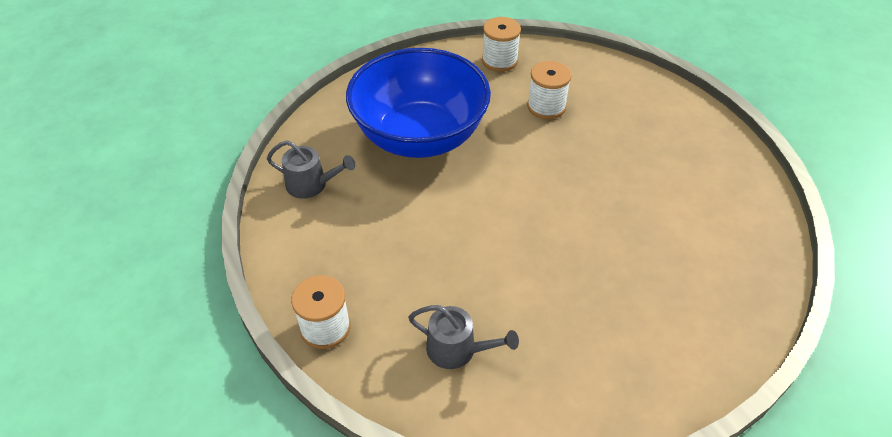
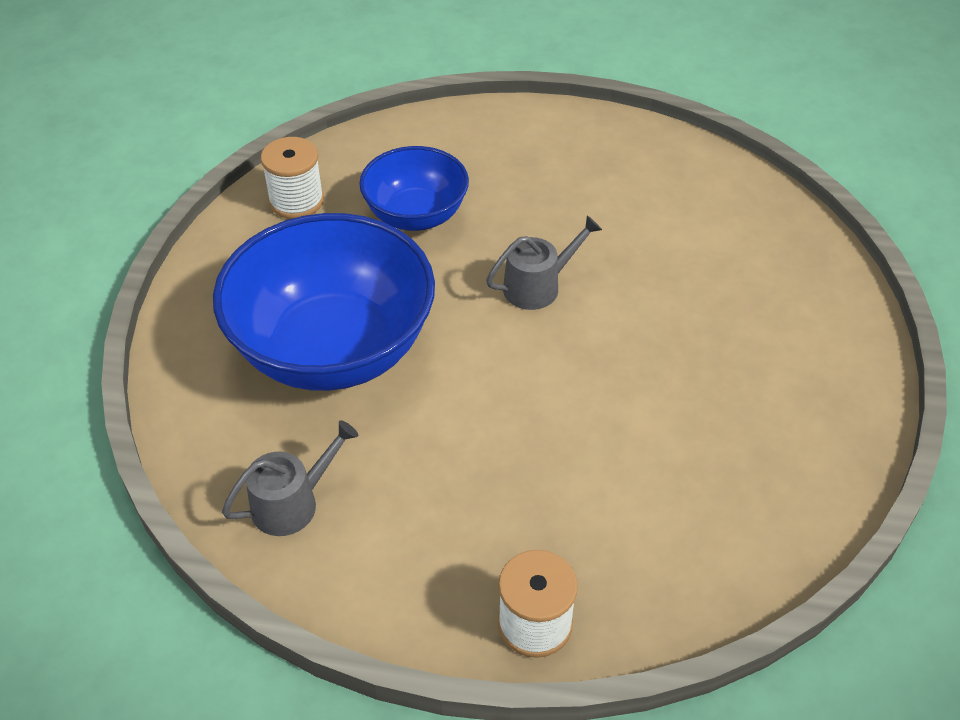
camera: 50 degrees left, 0 degrees up
grey watering can [408,305,519,369] -> grey watering can moved to [486,216,602,310]
white spool [527,61,572,119] -> blue bowl [359,146,469,231]

